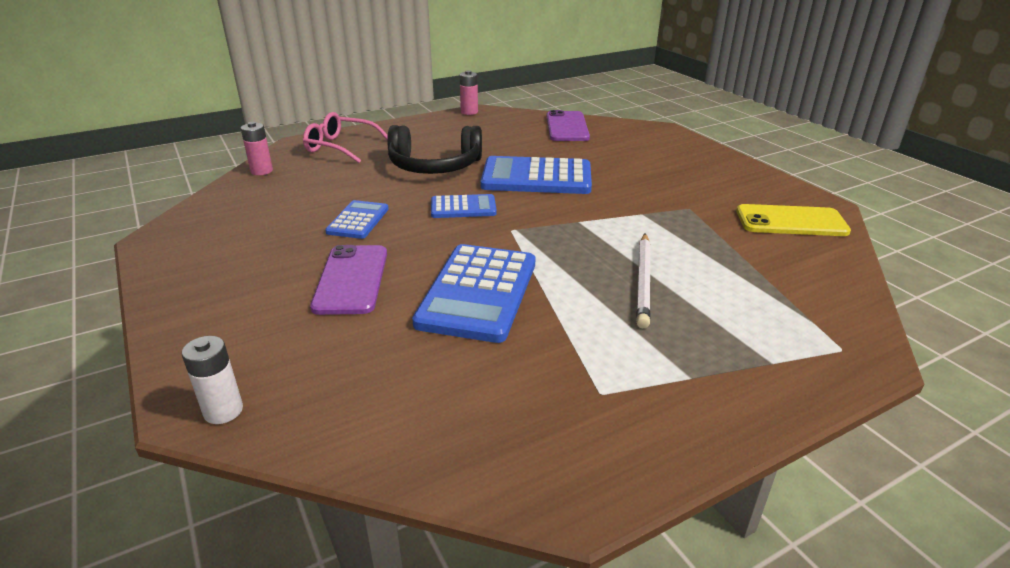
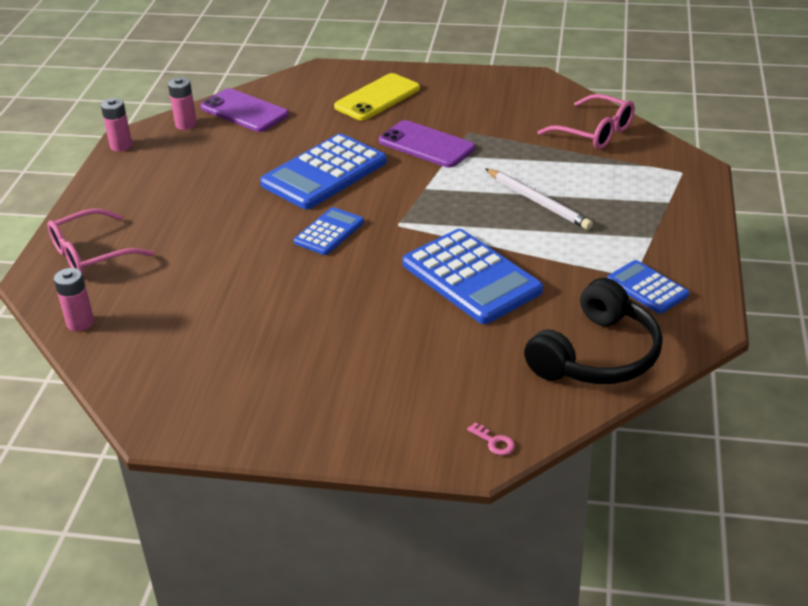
camera: 50 degrees left, 5 degrees up
white battery [182,336,243,424] -> pink key [467,422,515,455]
purple phone [310,245,387,315] -> purple phone moved to [379,120,475,168]
blue calculator [325,200,389,239] -> blue calculator moved to [607,260,689,314]
black headphones [387,125,482,174] -> black headphones moved to [524,278,663,384]
yellow phone [736,204,851,236] -> yellow phone moved to [334,73,420,120]
none -> pink battery [168,77,197,130]
none -> pink glasses [537,94,635,149]

